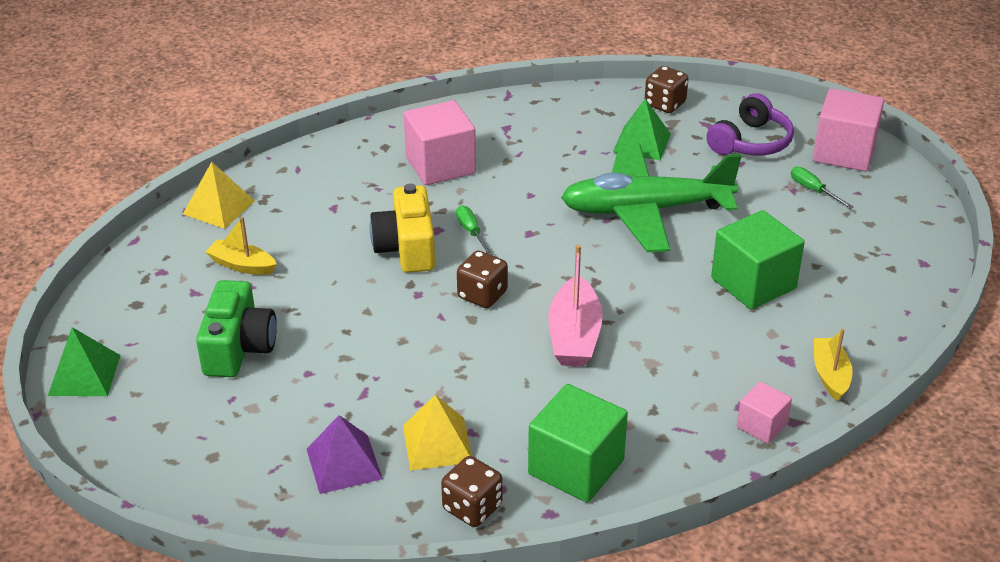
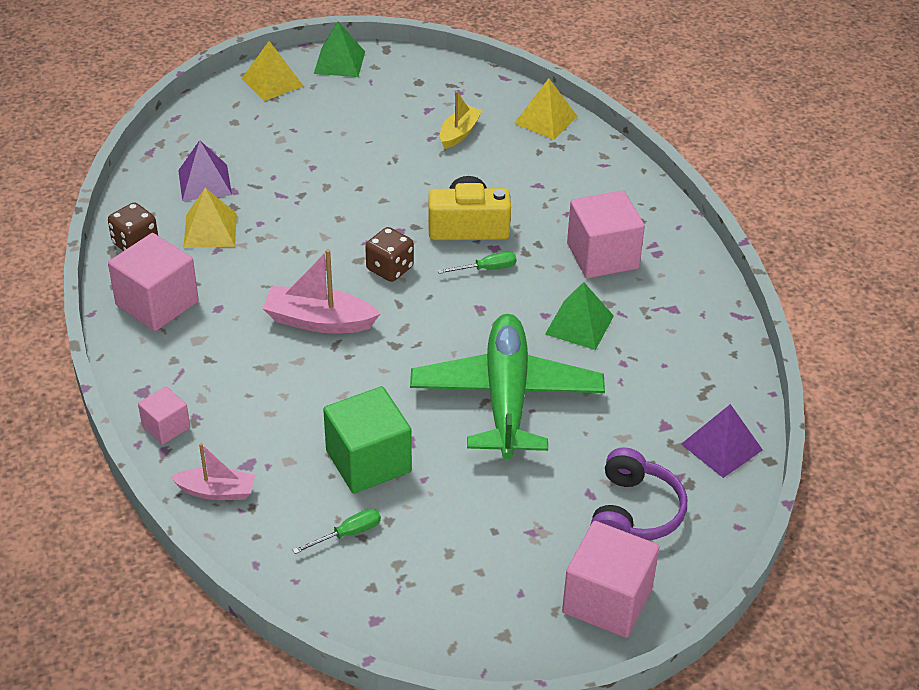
camera: 95 degrees right, 5 degrees up
green camera [196,280,277,377] -> none
green cube [528,384,628,503] -> pink cube [108,233,199,331]
green pyramid [613,98,671,161] -> green pyramid moved to [545,282,614,350]
brown dice [645,66,689,113] -> purple pyramid [681,404,763,478]
purple headphones [706,93,794,155] -> purple headphones turned 120 degrees counterclockwise [591,447,687,540]
green screwdriver [791,167,854,209] -> green screwdriver moved to [293,509,381,554]
yellow boat [814,328,853,401] -> pink boat [171,443,255,500]
none -> yellow pyramid [242,41,303,101]

